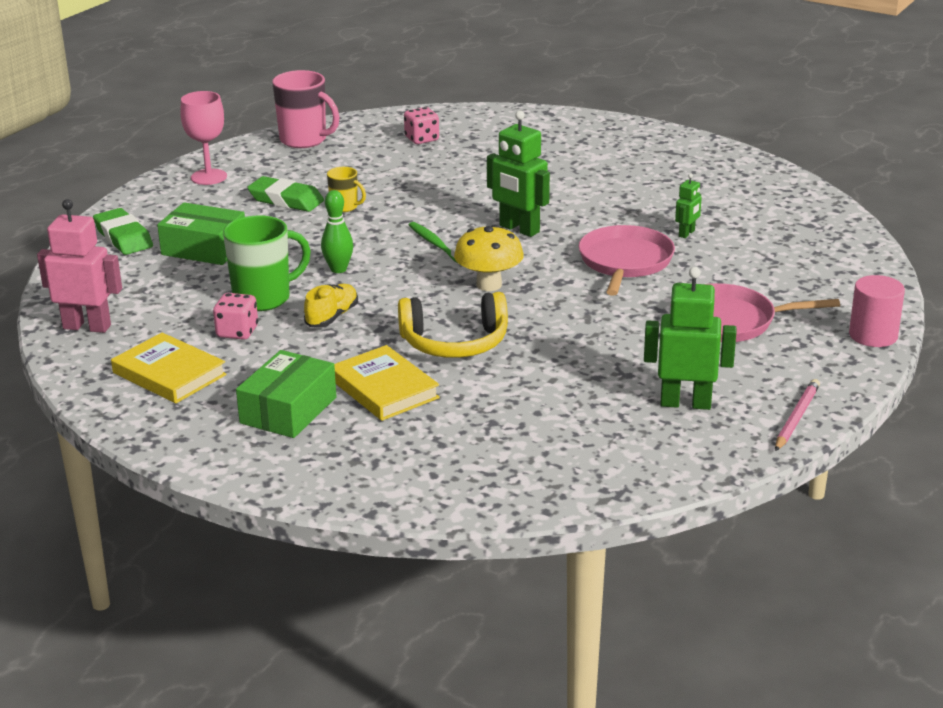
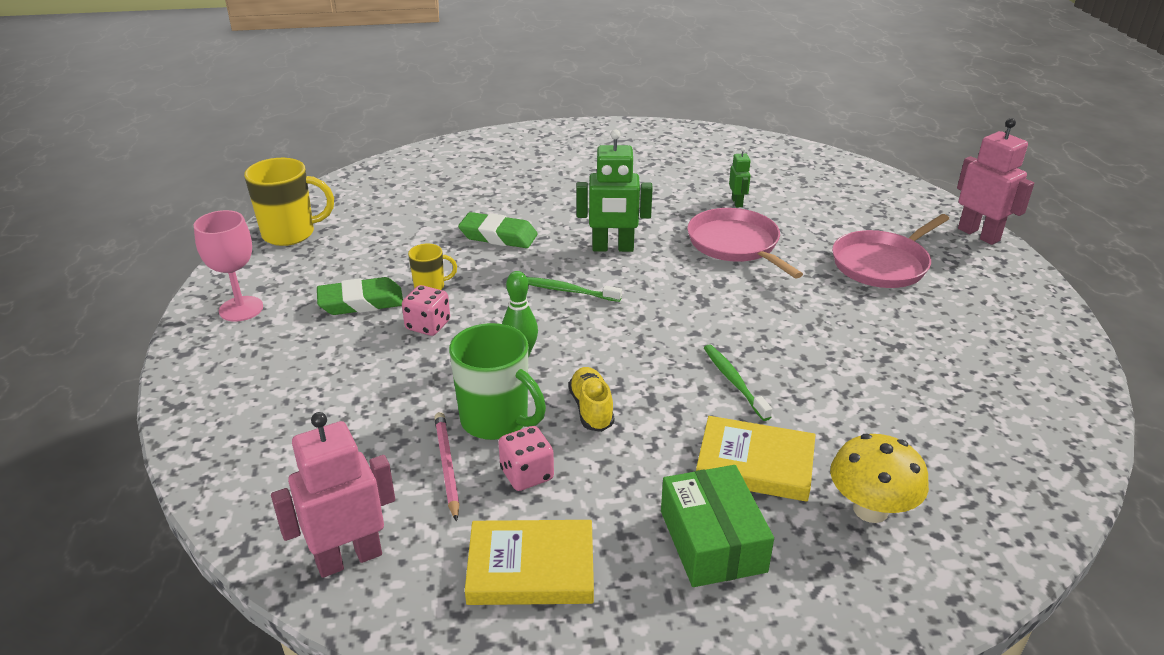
camera: 40 degrees left, 5 degrees up
green eraser [93,208,153,255] -> green eraser moved to [458,212,538,248]
green box [157,202,245,265] -> none
green mug [223,215,311,311] -> green mug turned 105 degrees clockwise [449,323,546,440]
pink mug [272,70,340,148] -> yellow mug [244,158,334,246]
yellow headphones [398,292,508,358] -> green toothbrush [704,345,772,421]
pink dice [404,107,439,144] -> pink dice moved to [402,285,450,336]
yellow mushroom [454,225,524,291] -> yellow mushroom moved to [830,434,929,523]
green robot [644,267,736,410] -> none
pink pencil [775,379,820,451] -> pink pencil moved to [434,412,460,522]
pink cylinder [849,275,905,347] -> pink robot [957,118,1034,245]

